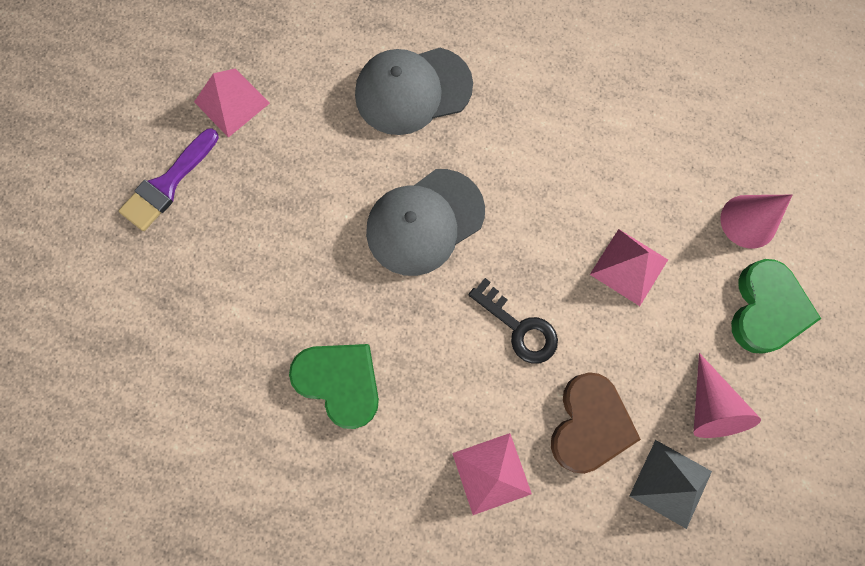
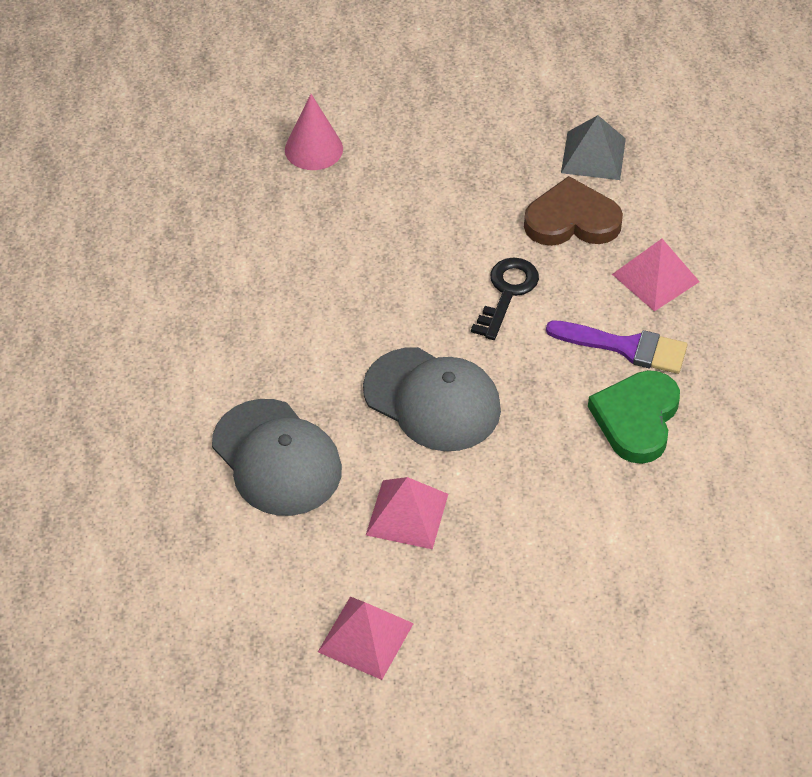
camera: 110 degrees left, 25 degrees down
purple brush [118,129,219,231] -> purple brush moved to [546,320,687,374]
pink pyramid [590,229,668,306] -> pink pyramid moved to [366,477,448,549]
pink cone [693,353,761,438] -> none
green heart [731,259,821,354] -> none

